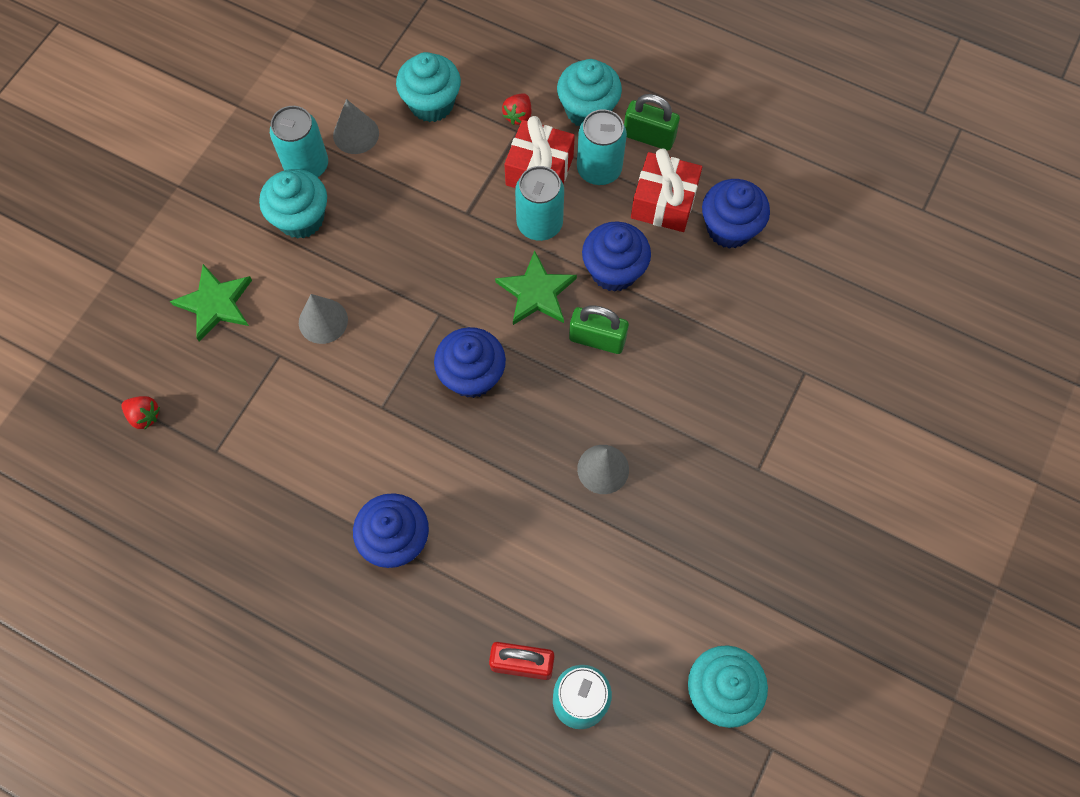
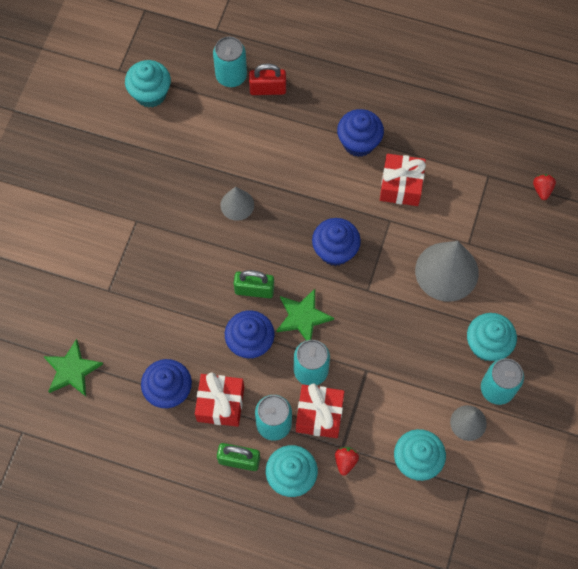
camera: 170 degrees right, 0 degrees up
red strawberry [121,396,160,429] -> red strawberry turned 75 degrees clockwise [533,174,556,200]
green star [170,264,252,342] -> green star moved to [43,339,103,396]
grey cone [299,294,348,344] -> grey cone [415,241,479,302], size x1.83
none -> red gift [380,154,426,206]

